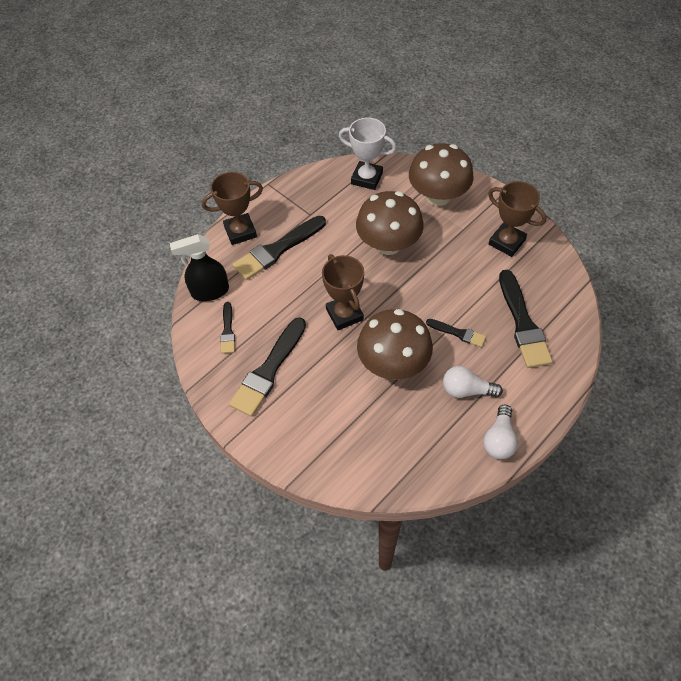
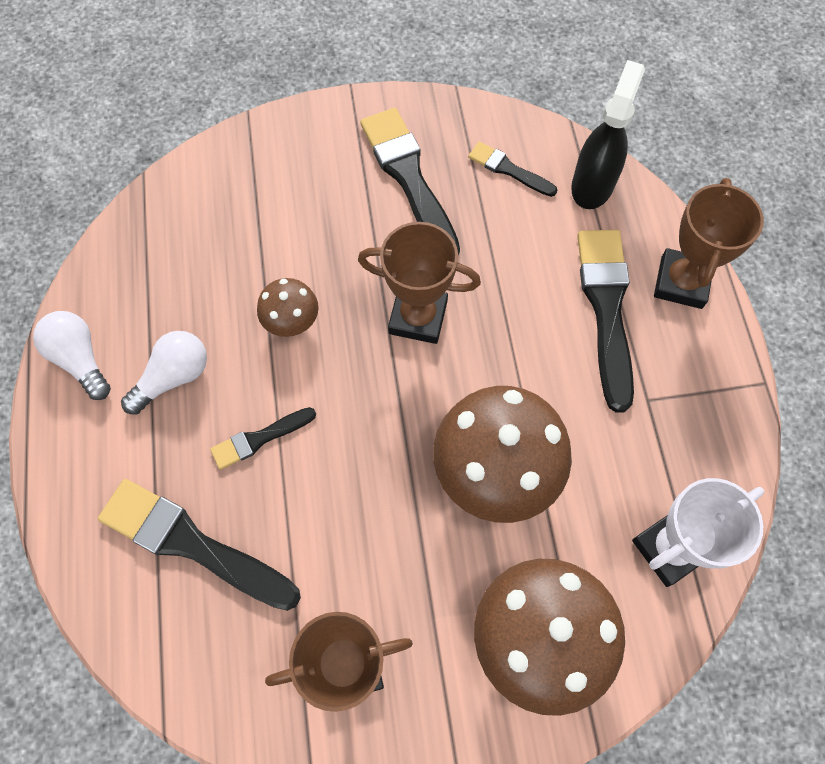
camera: 125 degrees right, 10 degrees up
brown mushroom [357,309,433,380] -> brown mushroom [257,278,319,337], size x0.50

